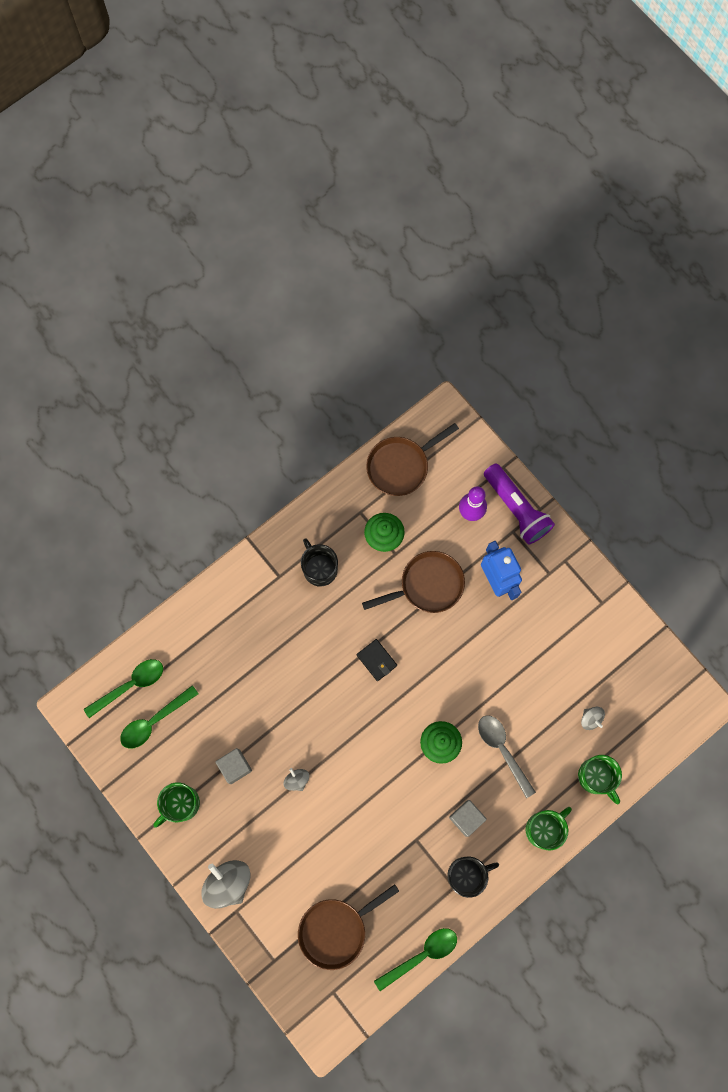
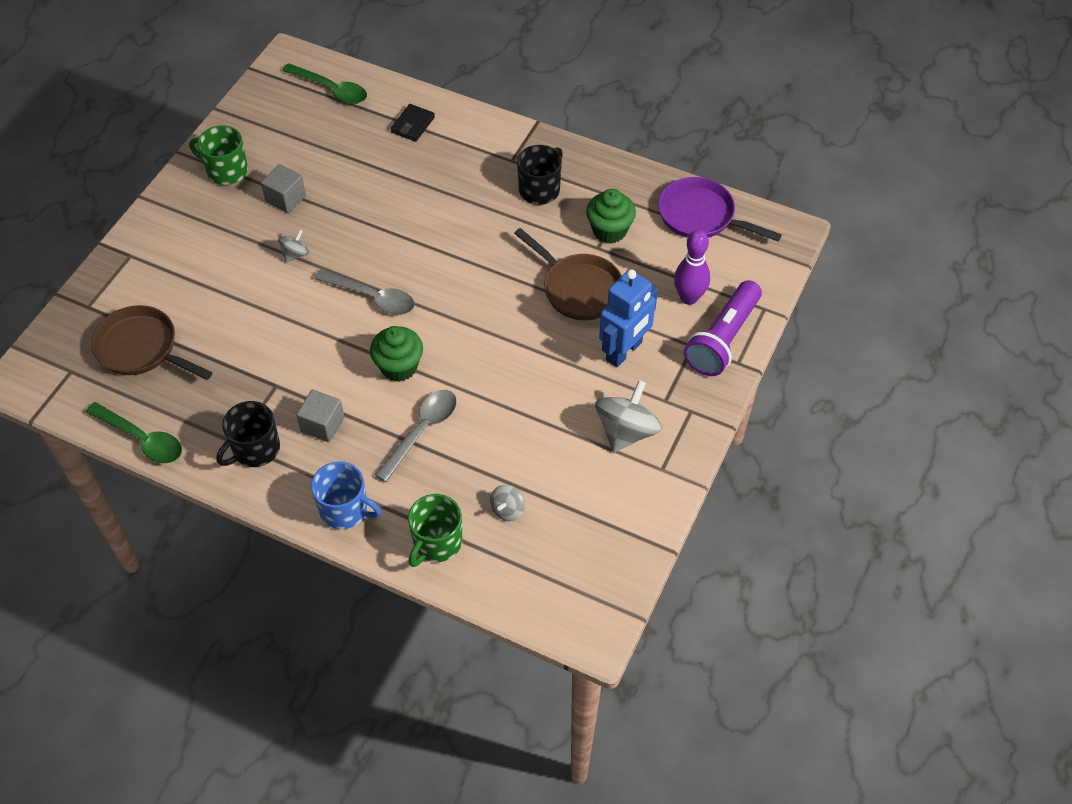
camera: 65 degrees right, 20 degrees down
green spoon [120,685,199,749] -> none
grey spinning top [202,860,250,909] -> grey spinning top moved to [595,380,662,453]
black wallet [357,639,397,681] -> black wallet moved to [391,104,435,142]
brown pan [366,423,459,496] -> purple pan [658,177,782,241]
black mug [447,857,499,898] -> black mug turned 90 degrees clockwise [216,401,280,467]
green mug [526,807,572,851] -> blue mug [311,461,381,529]
none -> grey spoon [314,269,415,315]

